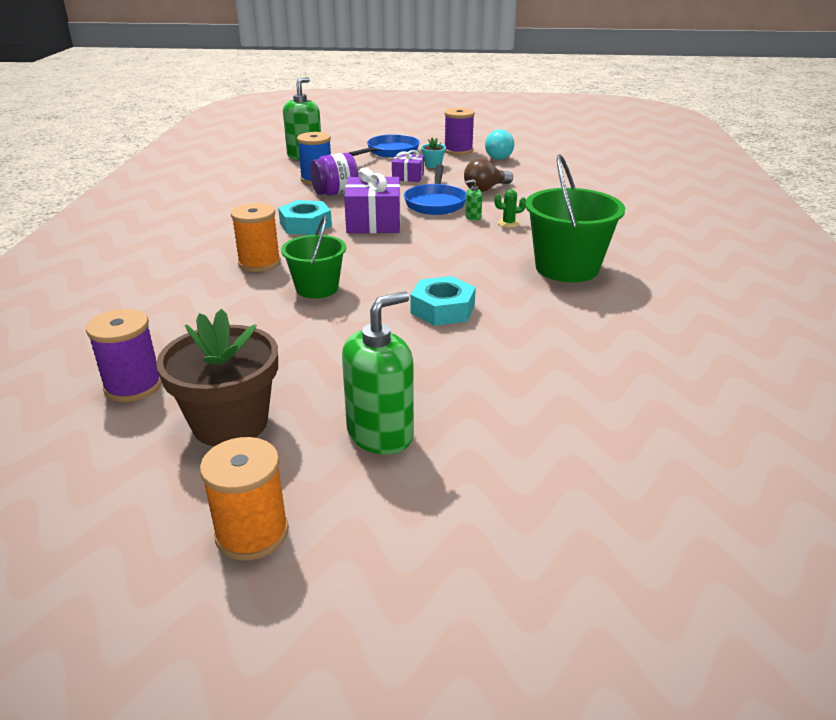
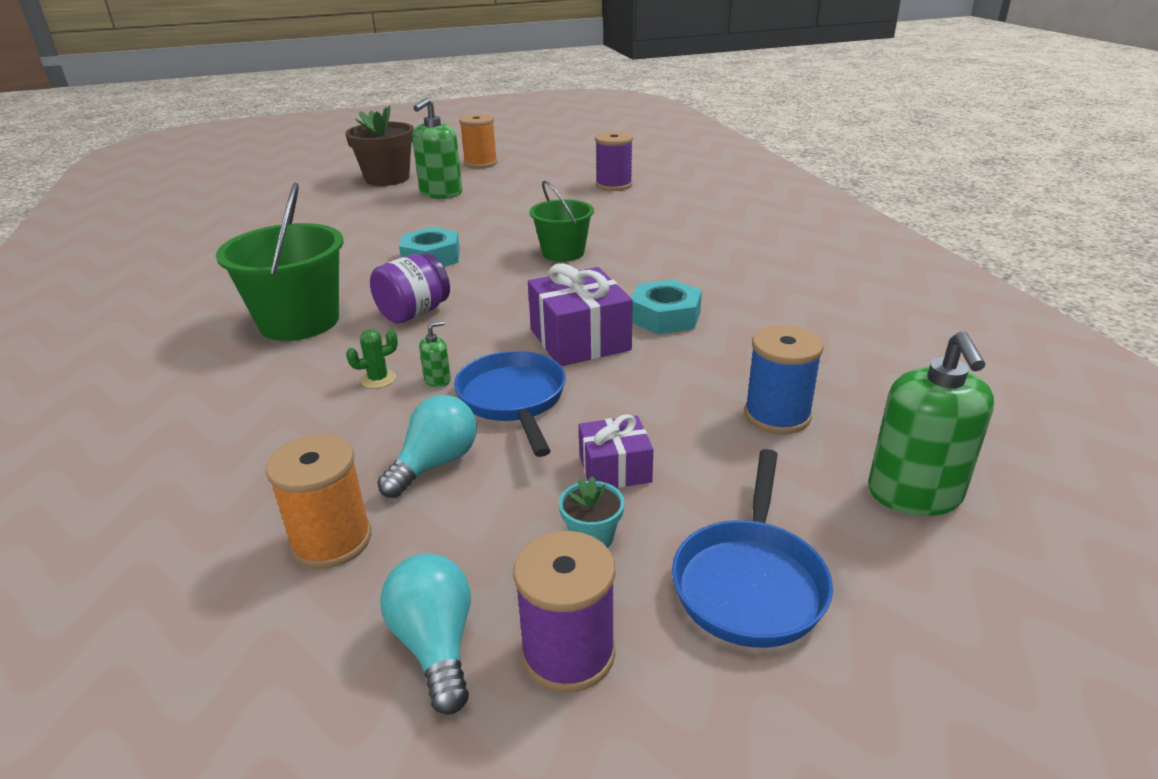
camera: 160 degrees right, 0 degrees up
brown flower pot [156,309,278,446] -> brown flower pot moved to [345,105,414,186]
orange spool [231,203,281,272] -> orange spool moved to [265,434,372,569]
purple jar [310,153,359,196] -> purple jar moved to [370,253,450,324]
brown light bulb [464,158,513,192] -> turquoise light bulb [377,395,477,498]

